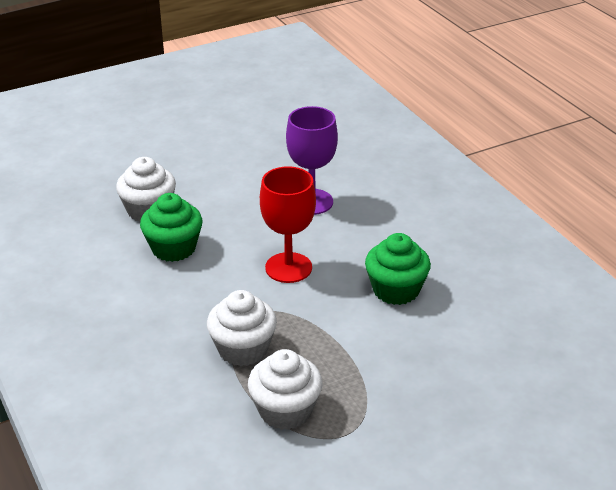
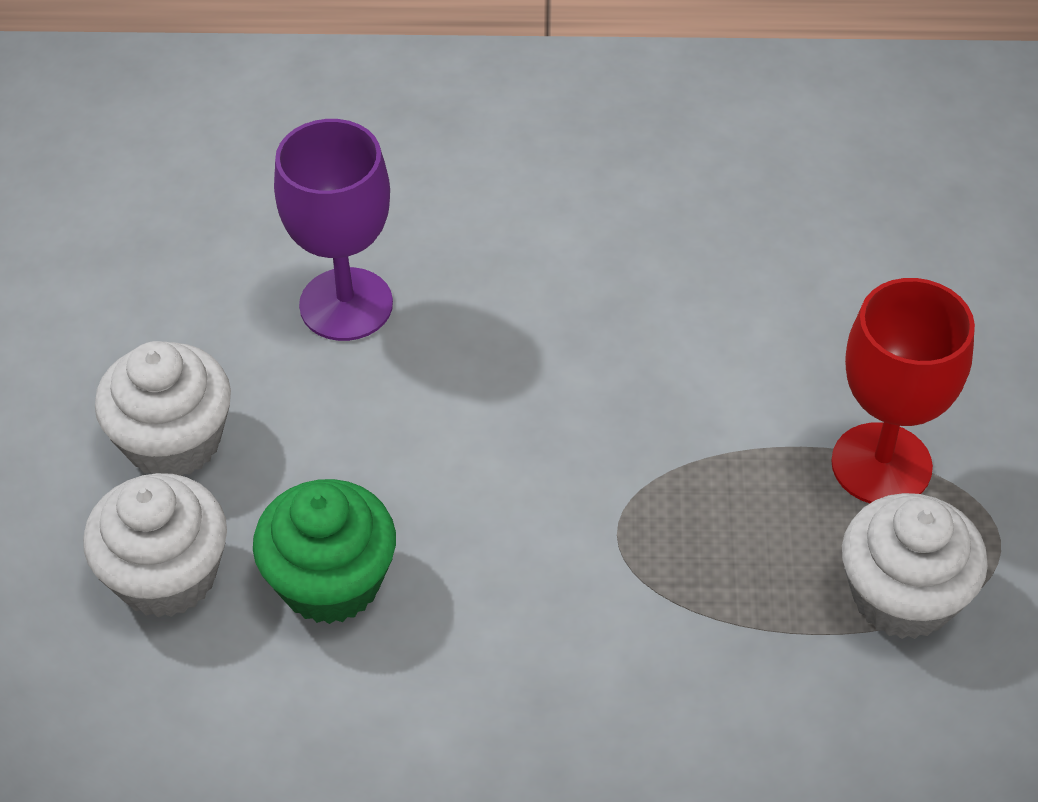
camera: 60 degrees left, 15 degrees up
white cupcake [207,290,277,366] -> white cupcake moved to [95,341,231,476]
red goblet [260,166,316,283] -> red goblet moved to [831,278,975,503]
green cupcake [365,233,431,305] -> none

